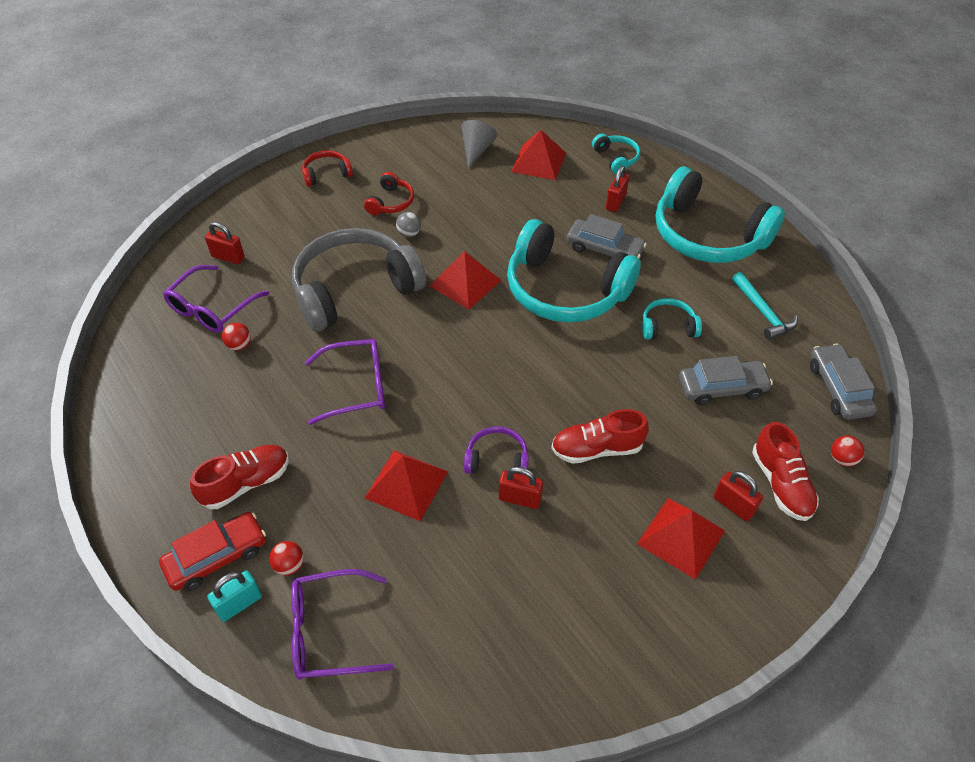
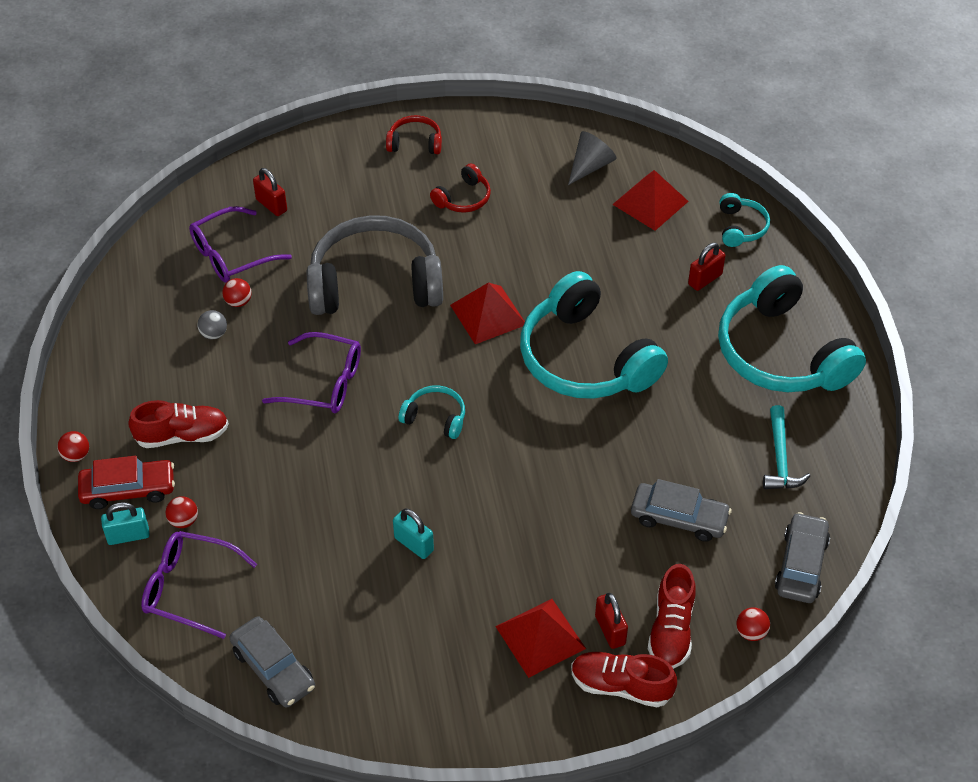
camera: 25 degrees right, 0 degrees up
red pyramid [365,450,448,521] -> none
grey ball [396,212,421,237] -> grey ball moved to [197,310,227,339]
purple headphones [464,427,529,475] -> none
red padlock [499,467,543,509] -> turquoise padlock [393,508,434,559]
red shoe [551,409,649,464] -> red shoe moved to [571,652,677,707]
grey car [567,214,647,259] -> grey car moved to [230,616,315,708]
turquoise headphones [642,298,702,340] -> turquoise headphones moved to [399,385,465,439]
none -> red ball [57,431,89,462]

